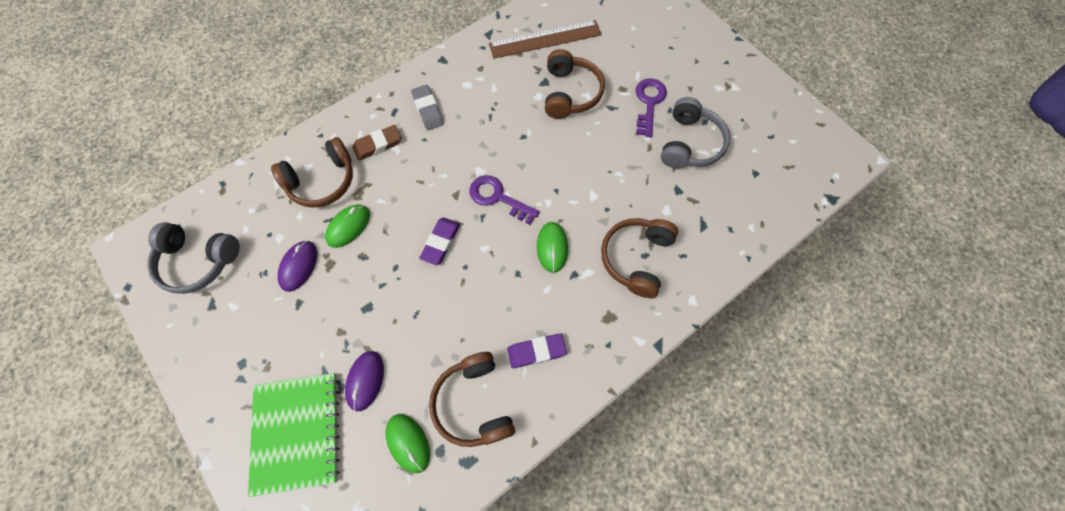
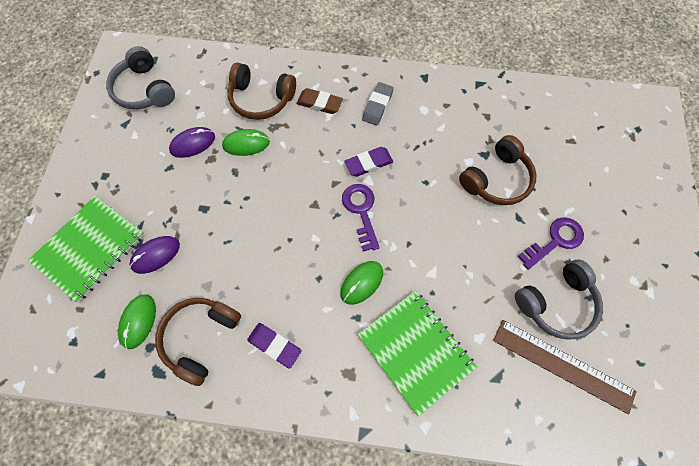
camera: 45 degrees right, 0 degrees up
purple eraser [419,217,460,265] -> purple eraser moved to [344,147,393,177]
brown ruler [489,20,602,59] -> brown ruler moved to [493,320,637,414]
brown headphones [601,218,678,298] -> green notebook [358,291,477,416]

